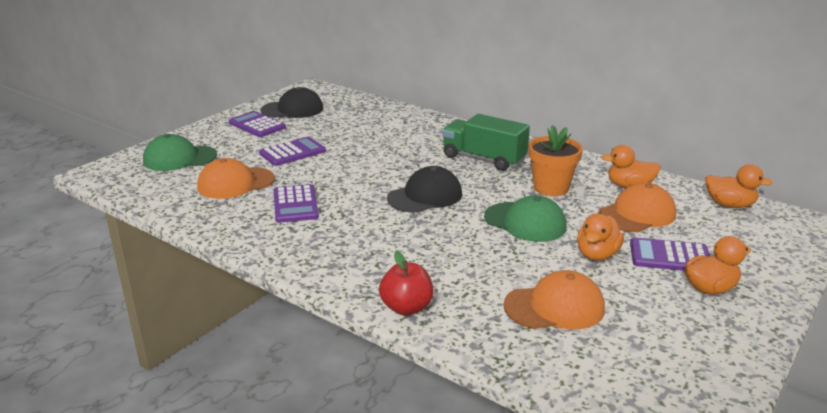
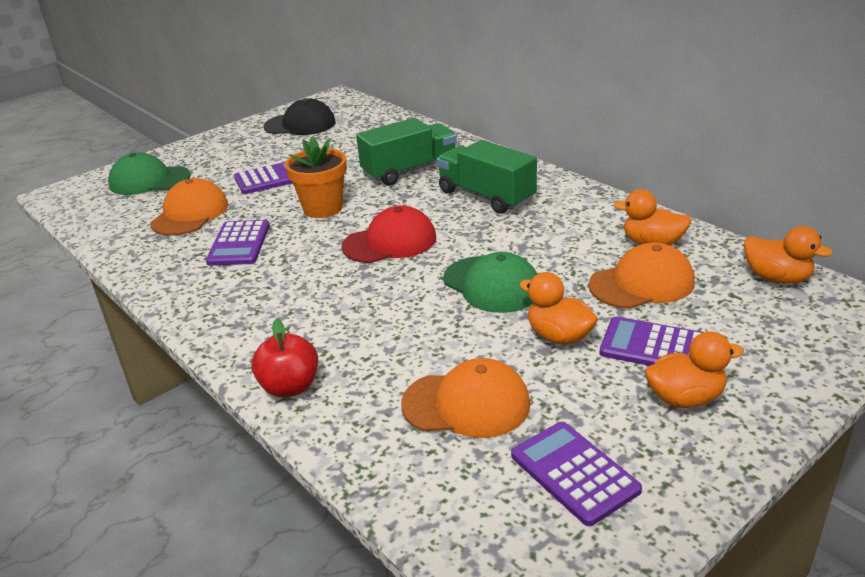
camera: 15 degrees right, 5 degrees up
orange cap [197,158,275,199] -> orange cap turned 120 degrees clockwise [150,178,228,236]
purple calculator [229,111,286,137] -> purple calculator moved to [511,422,642,526]
black cap [387,166,462,213] -> red cap [342,205,436,263]
orange flower pot [529,125,583,196] -> orange flower pot moved to [285,136,347,218]
orange duck [577,214,624,260] -> orange duck turned 90 degrees clockwise [519,272,598,345]
none -> green truck [356,118,457,186]

